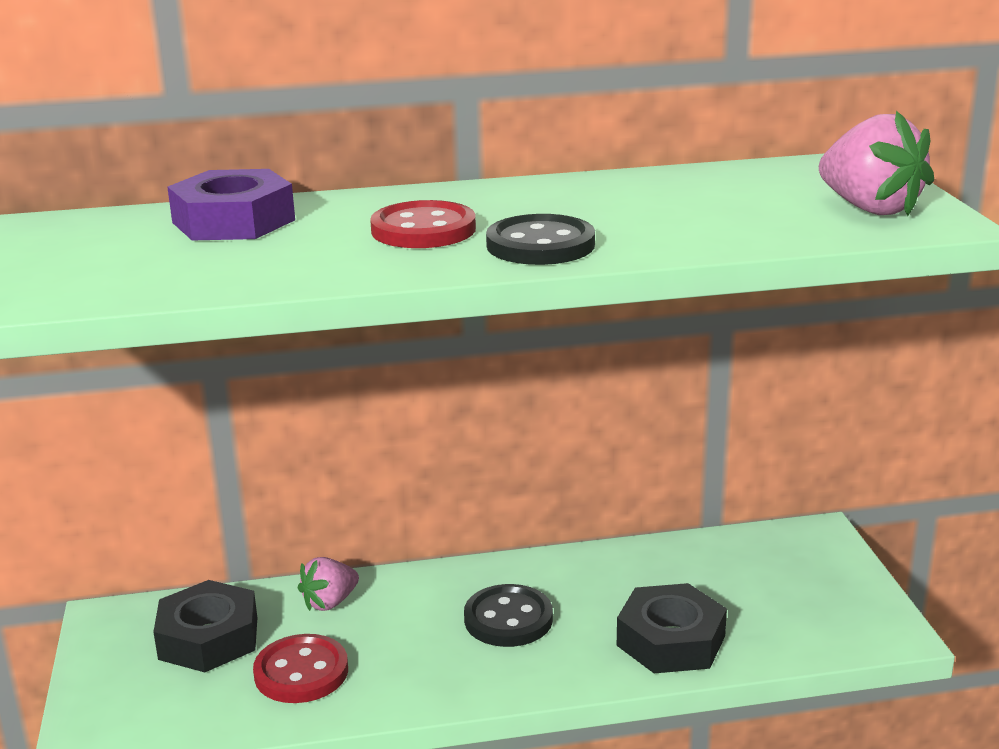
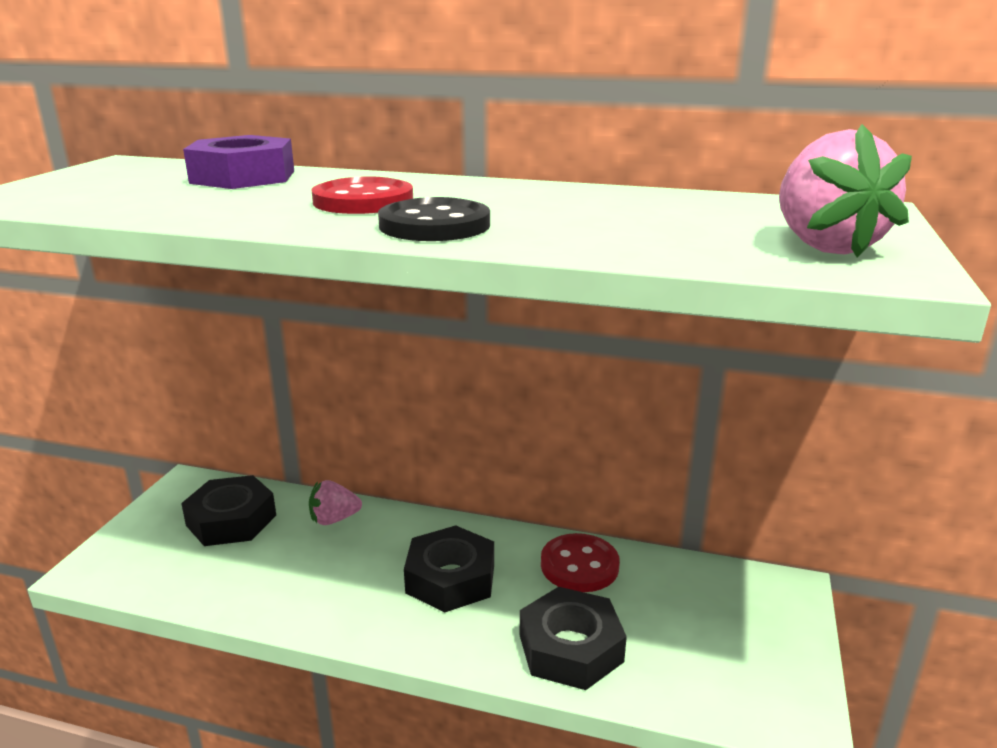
camera: 25 degrees right, 0 degrees up
red button [253,634,348,703] -> red button moved to [541,533,620,592]
black button [464,584,553,647] -> black nut [404,525,494,613]

